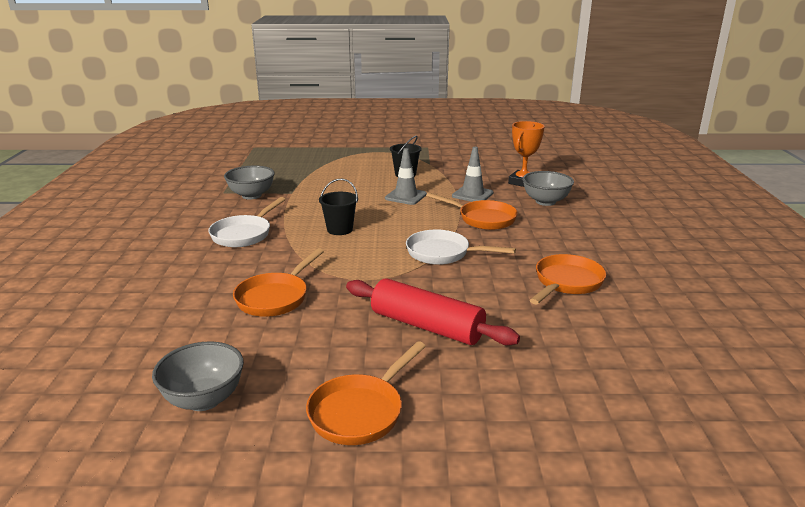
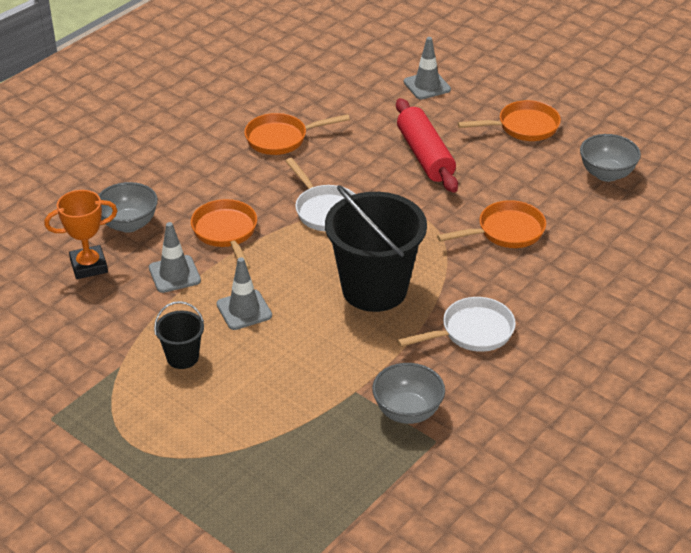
camera: 140 degrees left, 15 degrees up
black bucket [319,179,358,235] -> black bucket [325,185,427,312], size x2.15
none -> grey traffic cone [404,37,451,99]

